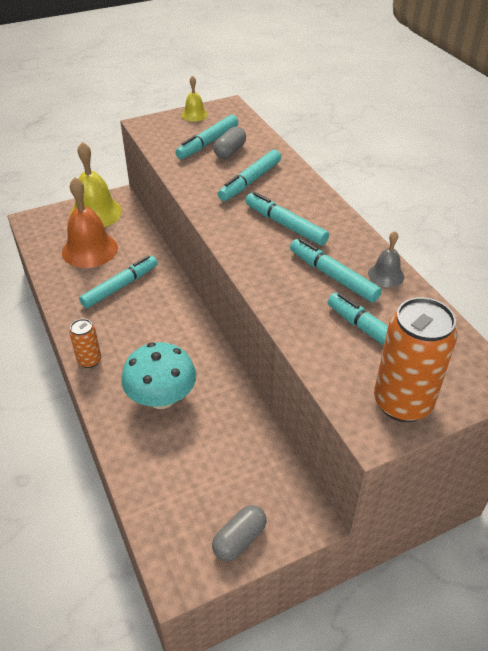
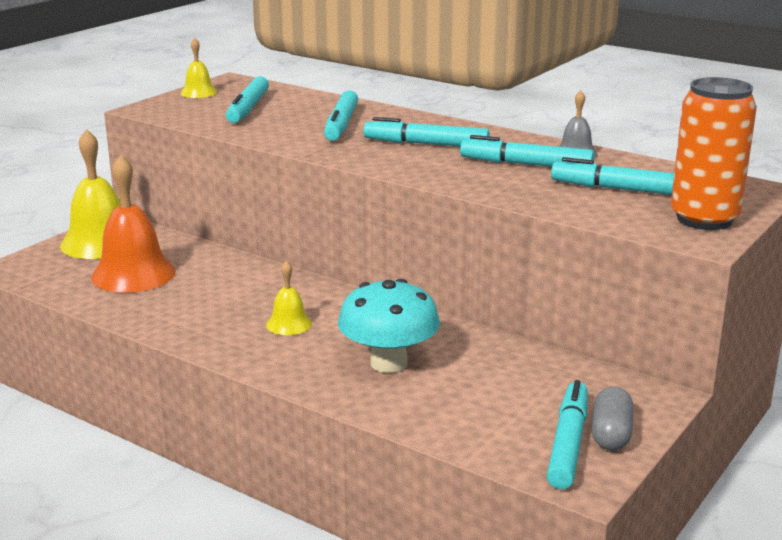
camera: 30 degrees left, 20 degrees down
orange can [69,319,101,368] -> none
turquoise marker [79,255,158,308] -> turquoise marker moved to [547,380,588,489]
grey capsule [213,126,246,159] -> none
none -> yellow bell [266,261,312,335]

